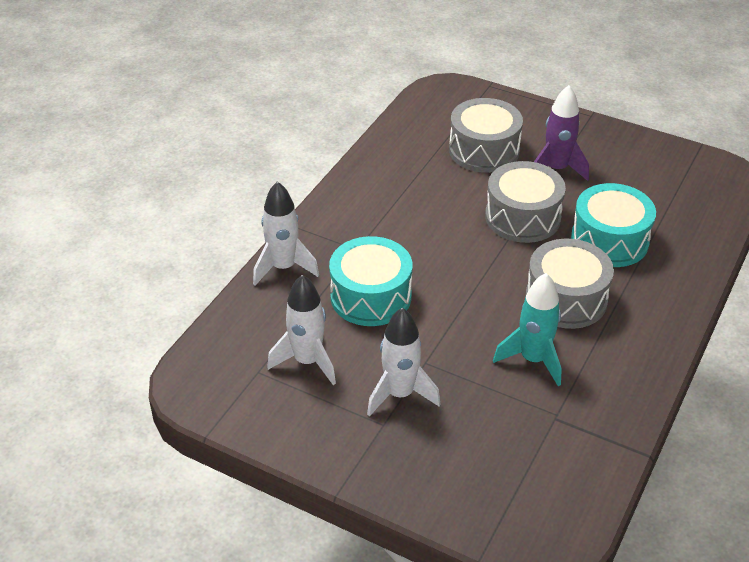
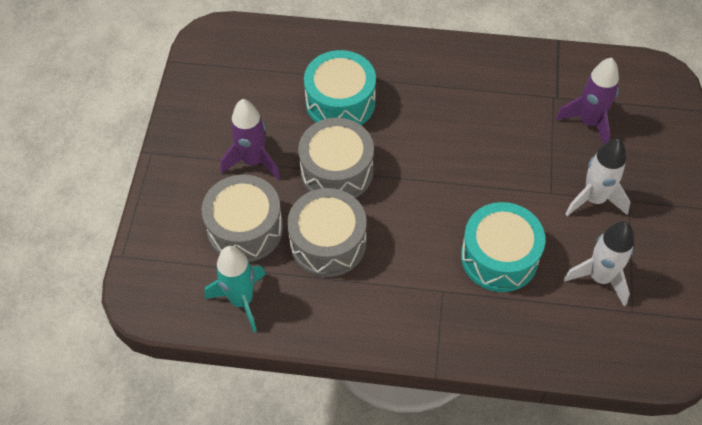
camera: 110 degrees left, 15 degrees up
white rocket [253,181,319,286] -> none
turquoise rocket [493,273,562,386] -> turquoise rocket moved to [205,246,266,332]
grey drum [525,239,614,329] -> grey drum moved to [287,188,367,277]
none -> purple rocket [555,57,619,145]

